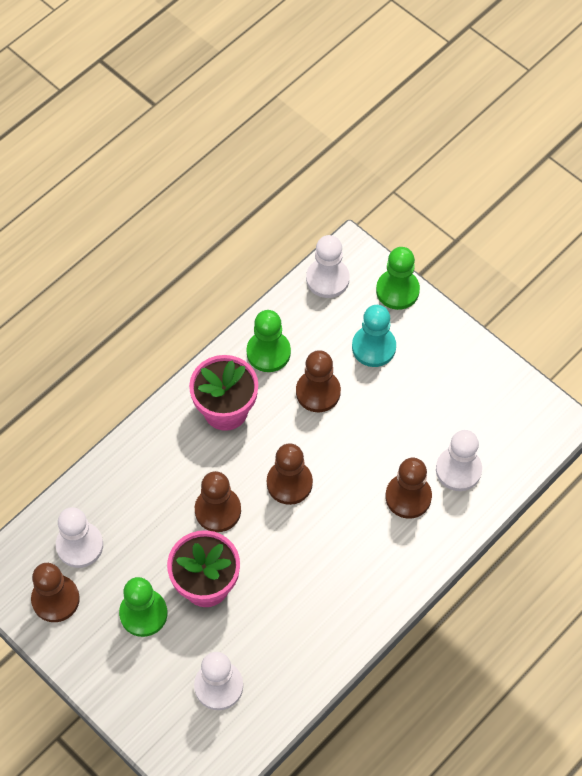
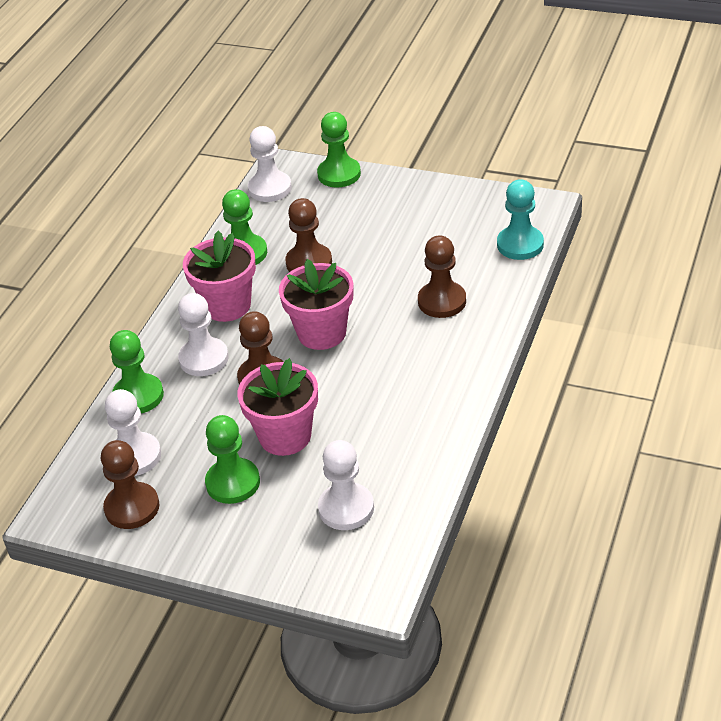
camera: 20 degrees left, 20 degrees down
brown pawn [267,443,313,505] -> pink flower pot [279,259,353,350]
turquoise pawn [352,305,396,367] -> turquoise pawn moved to [497,179,544,260]
white pawn [436,430,482,491] -> white pawn moved to [178,293,229,376]
none -> green pawn [110,330,164,413]

